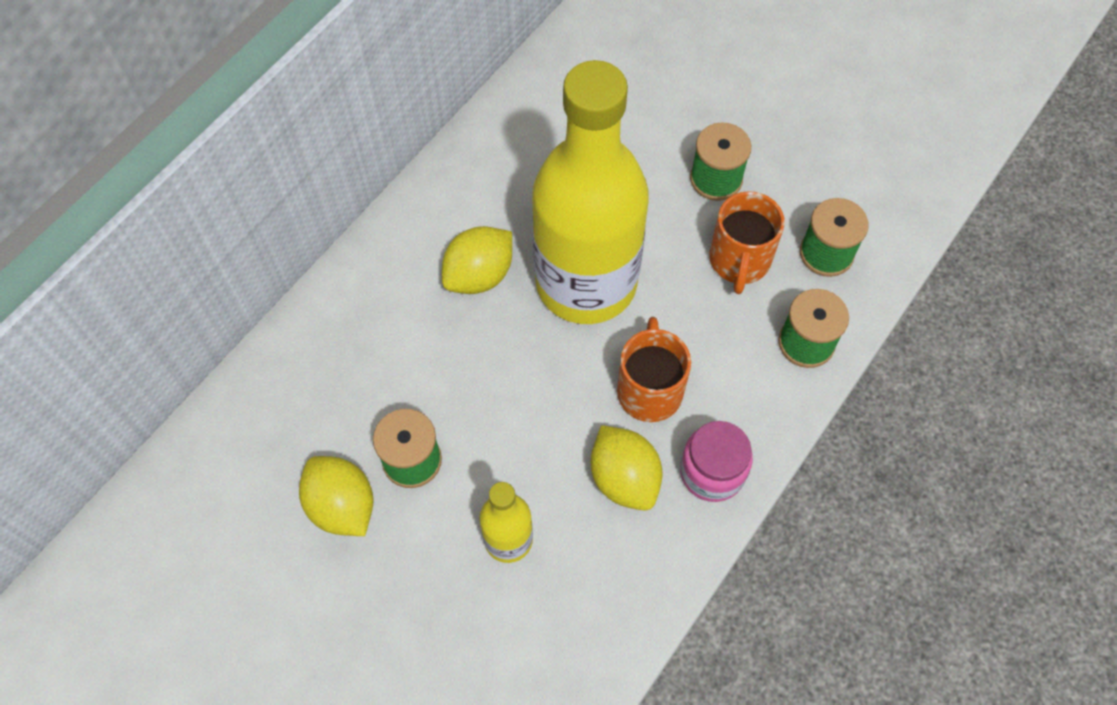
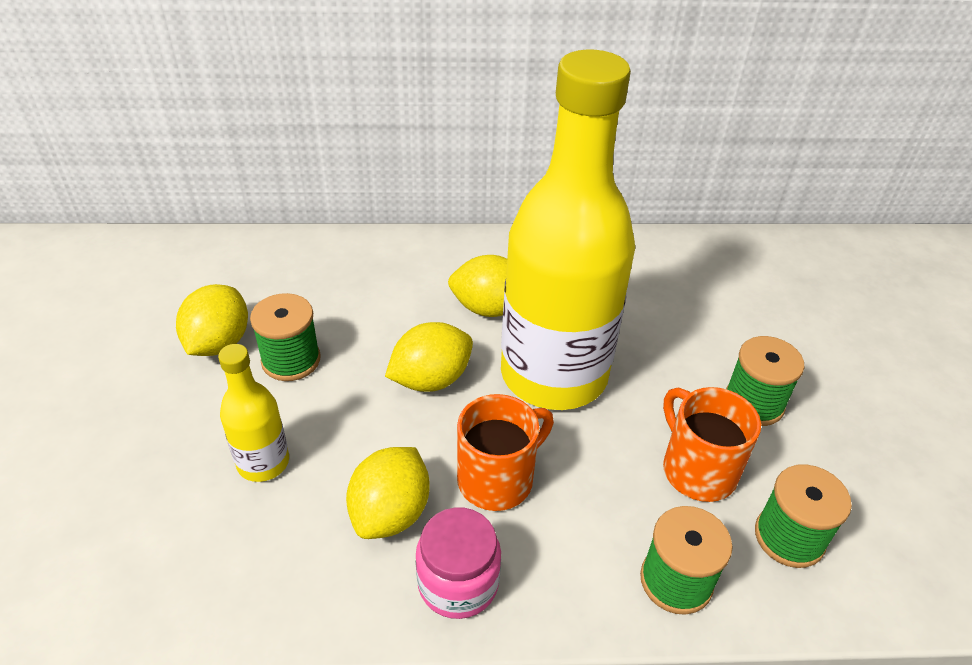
camera: 50 degrees right, 20 degrees down
orange mug [709,191,785,294] -> orange mug turned 90 degrees clockwise [663,387,761,502]
none -> yellow lemon [385,322,473,392]

